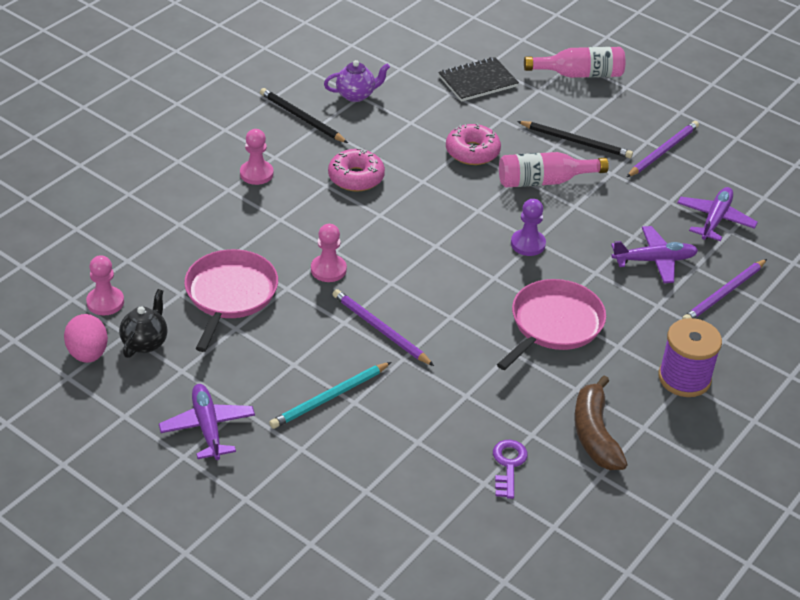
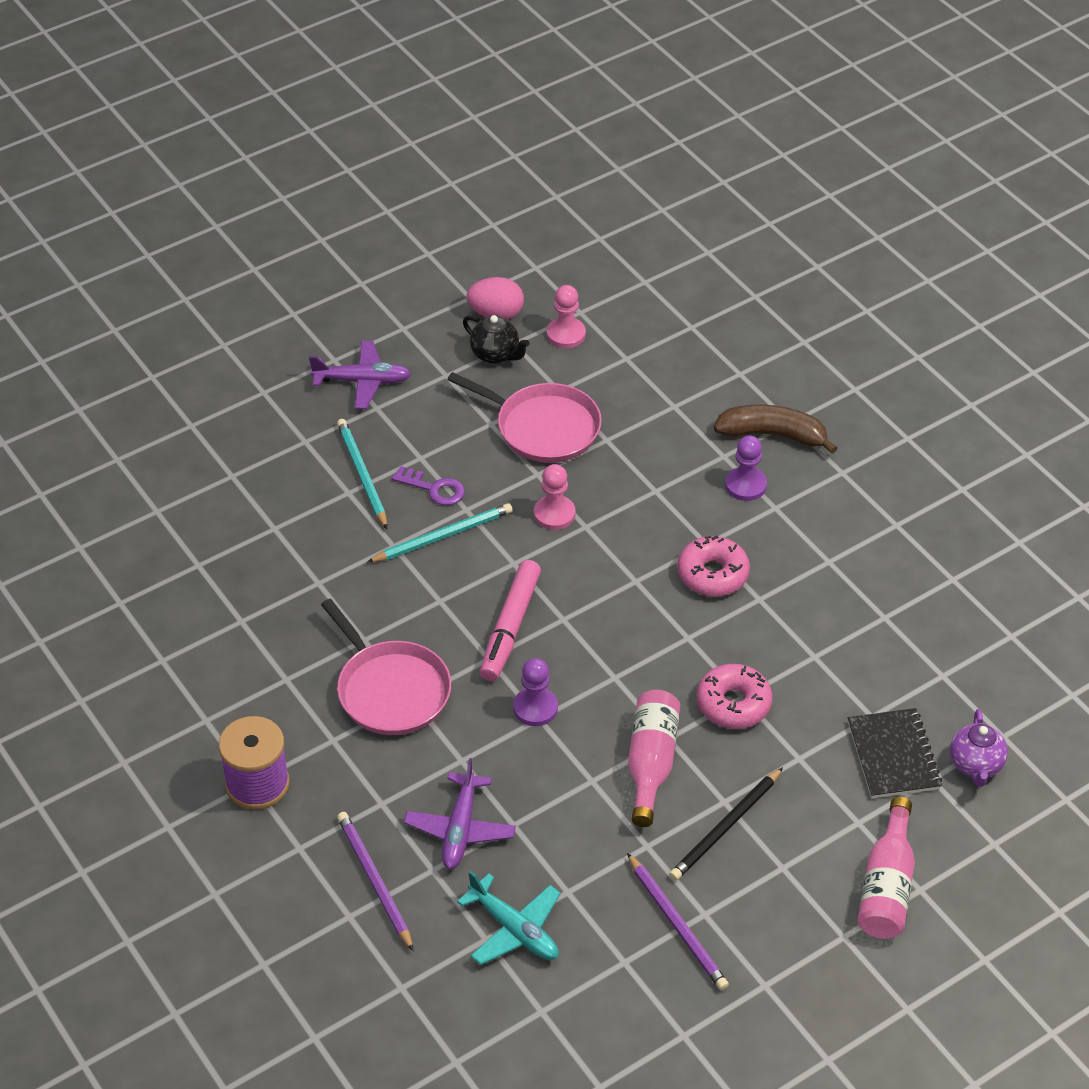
camera: 110 degrees right, 5 degrees up
pink pawn [240,129,274,185] -> purple pawn [725,435,767,501]
black pencil [260,88,348,143] -> none
purple teapot [324,60,390,102] -> purple teapot moved to [950,709,1008,787]
purple pencil [332,289,434,366] -> turquoise pencil [367,503,513,562]
purple key [493,440,528,499] -> purple key moved to [392,466,465,505]
brown banana [574,376,628,470] -> brown banana moved to [714,405,837,454]
purple plane [677,187,758,241] -> turquoise plane [457,870,561,965]
none -> pink marker [480,560,541,681]

